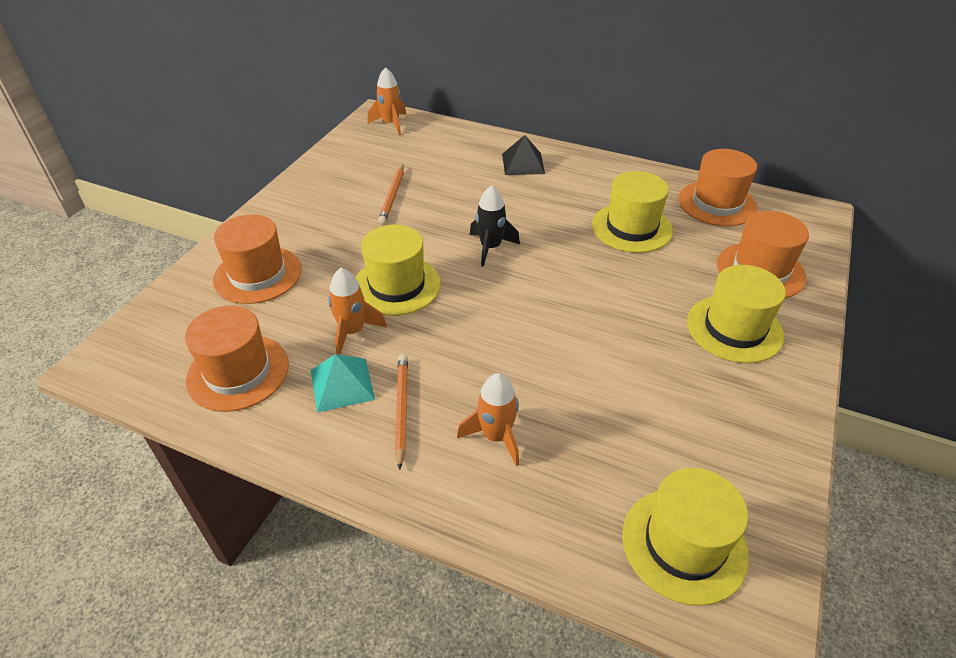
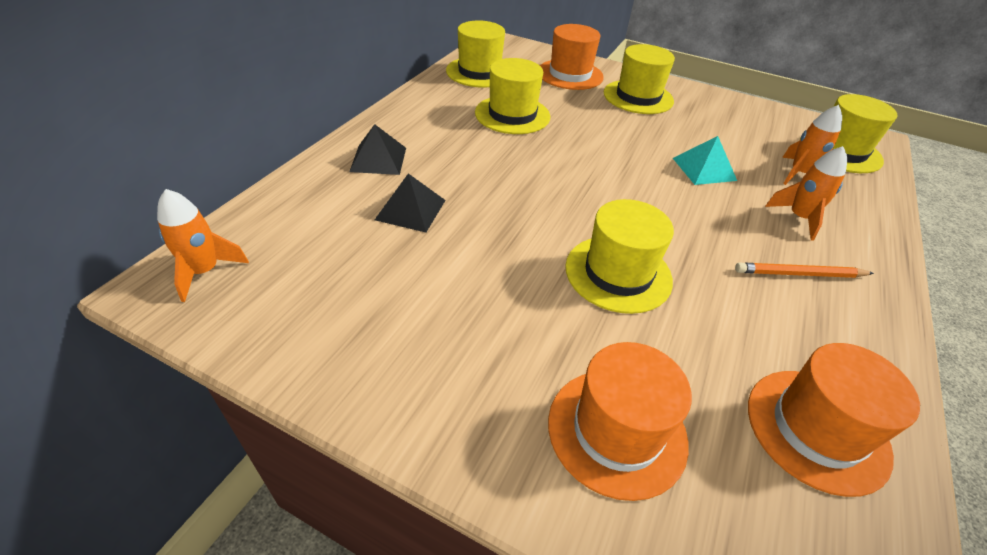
camera: 90 degrees left, 0 degrees up
turquoise pyramid [311,354,375,413] -> turquoise pyramid moved to [673,136,737,185]
orange rocket [328,268,387,355] -> orange rocket moved to [782,105,842,185]
orange pencil [378,165,404,224] -> none
black rocket [470,185,520,267] -> none
orange hat [678,149,757,226] -> yellow hat [446,20,505,88]
none -> black pyramid [375,173,446,232]

